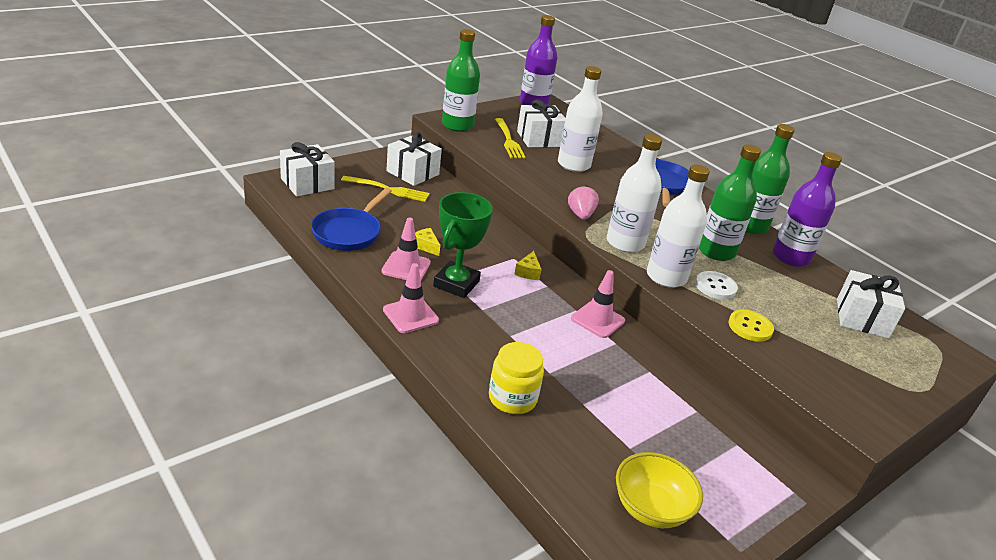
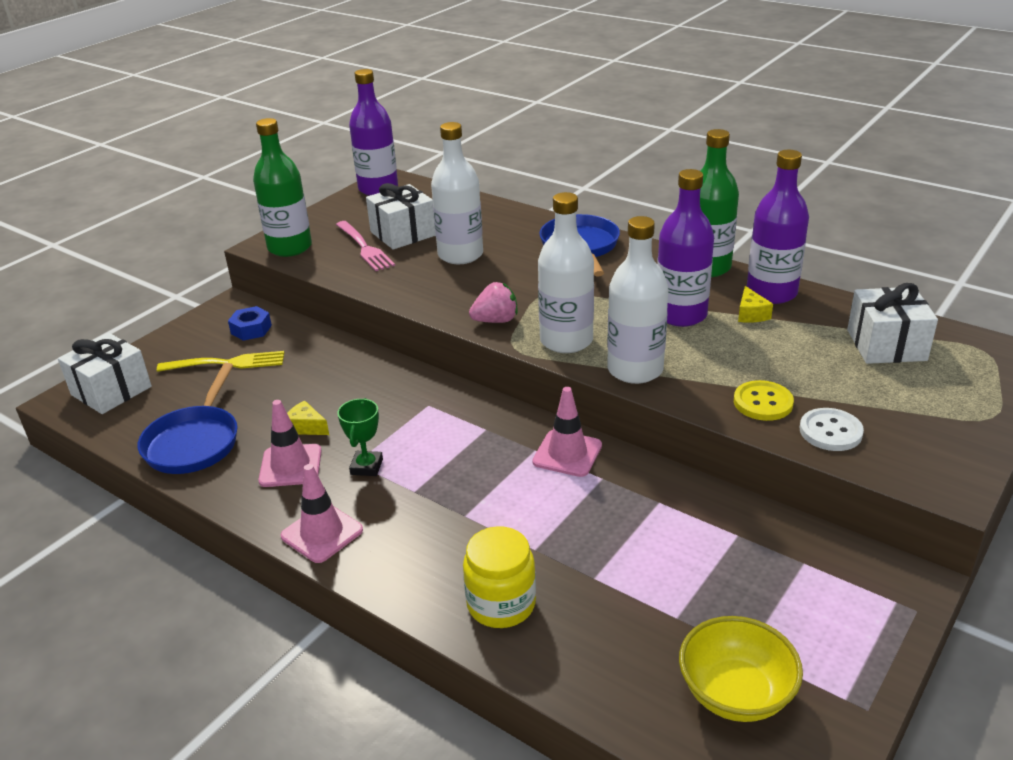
camera: 10 degrees left, 0 degrees up
white gift [386,132,442,186] -> blue nut [228,306,272,341]
green trophy [433,192,493,298] -> green trophy [337,398,383,476], size x0.56
yellow fork [495,118,525,158] -> pink fork [336,221,395,271]
yellow cheese [514,251,542,280] -> yellow cheese moved to [738,286,773,323]
pink strawberry [568,185,599,220] -> pink strawberry turned 90 degrees clockwise [469,282,518,323]
white button [695,271,738,299] -> white button moved to [800,408,864,451]
green bottle [699,144,761,261] -> purple bottle [657,169,714,327]

